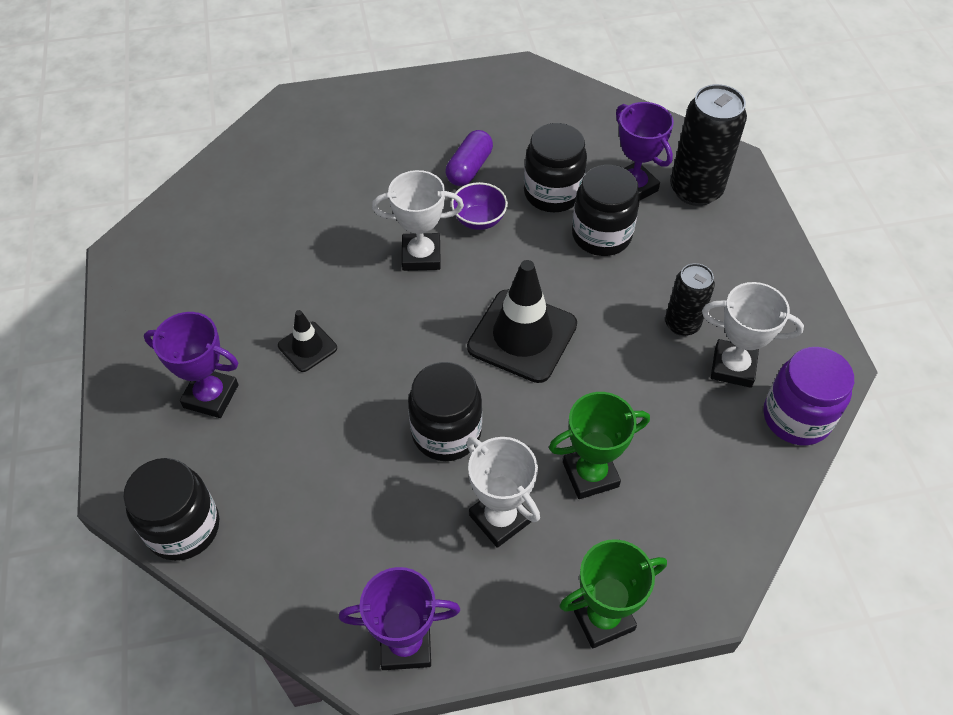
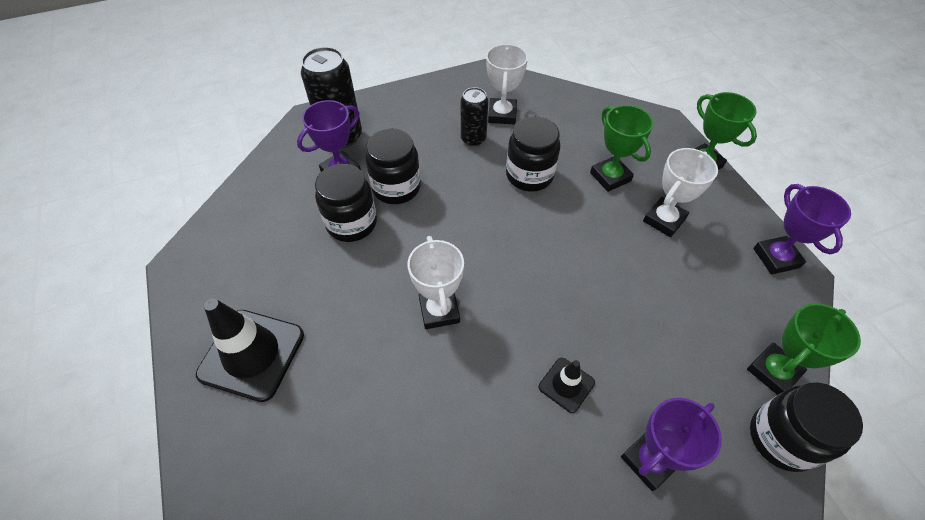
camera: 100 degrees left, 0 degrees up
purple trophy [144,312,239,418] -> purple trophy turned 45 degrees clockwise [621,398,722,491]
black jar [408,362,482,461] -> black jar moved to [506,117,560,192]
purple capsule [446,130,493,186] -> none
purple bowl [451,182,508,230] -> none
black traffic cone [467,260,577,383] -> black traffic cone moved to [196,298,304,402]
purple jar [763,347,854,445] -> none
none -> green trophy [747,303,861,395]

